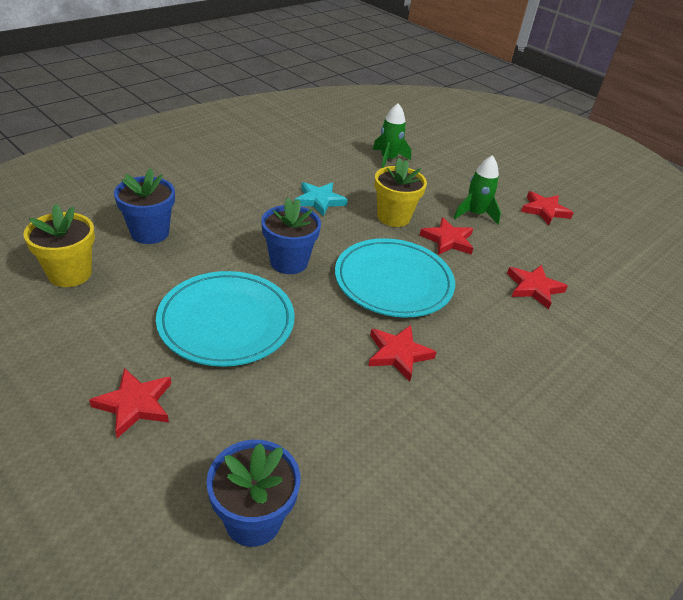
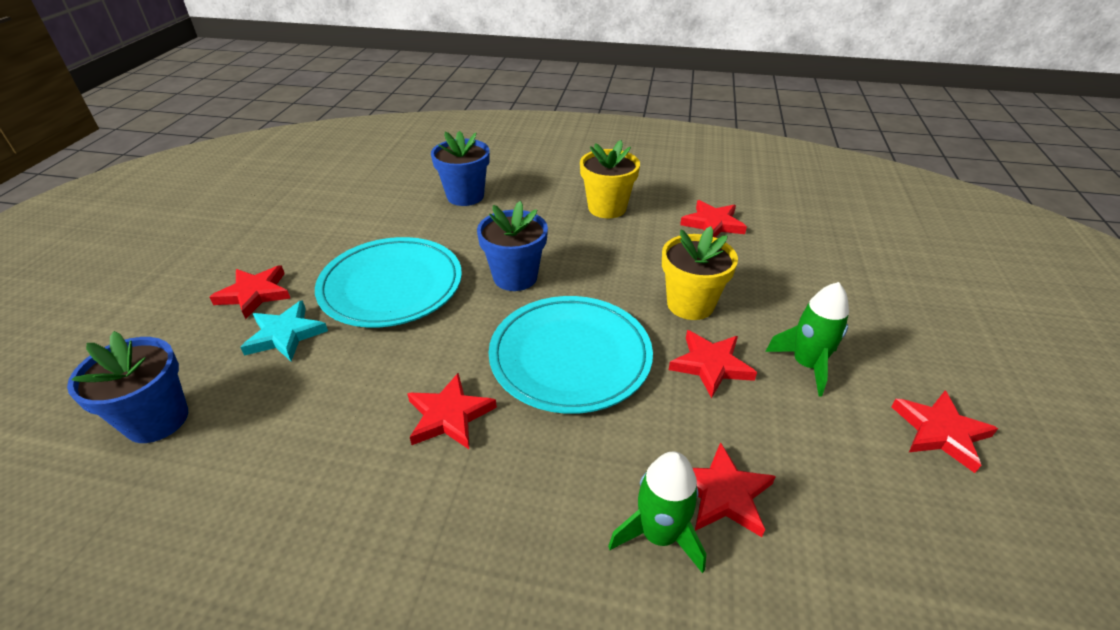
camera: 60 degrees right, 0 degrees up
yellow flower pot [23,204,95,287] -> yellow flower pot moved to [580,140,640,218]
turquoise star [295,182,348,217] -> turquoise star moved to [240,300,328,361]
green rocket [373,103,411,168] -> green rocket moved to [608,451,706,573]
none -> red star [680,200,747,238]

